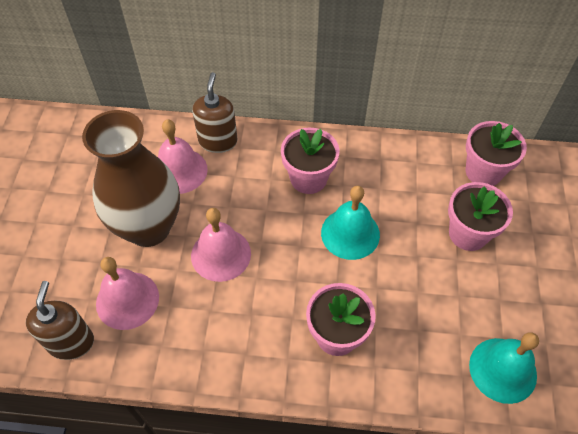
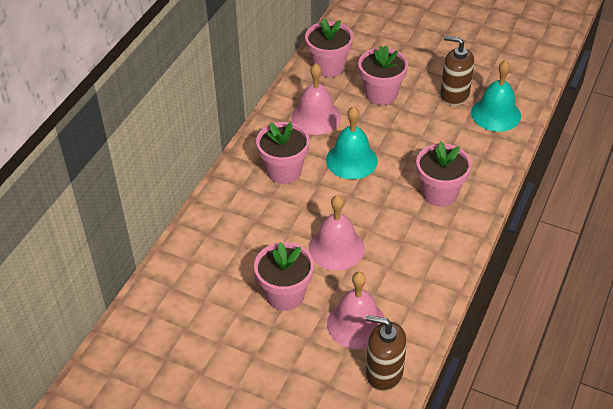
camera: 70 degrees left, 10 degrees down
brown vase [82,110,180,247] -> pink flower pot [254,242,314,311]
pink bell [158,119,208,194] -> pink bell moved to [292,63,341,135]
brown soap dispenser [192,72,237,153] -> brown soap dispenser moved to [440,35,474,106]

